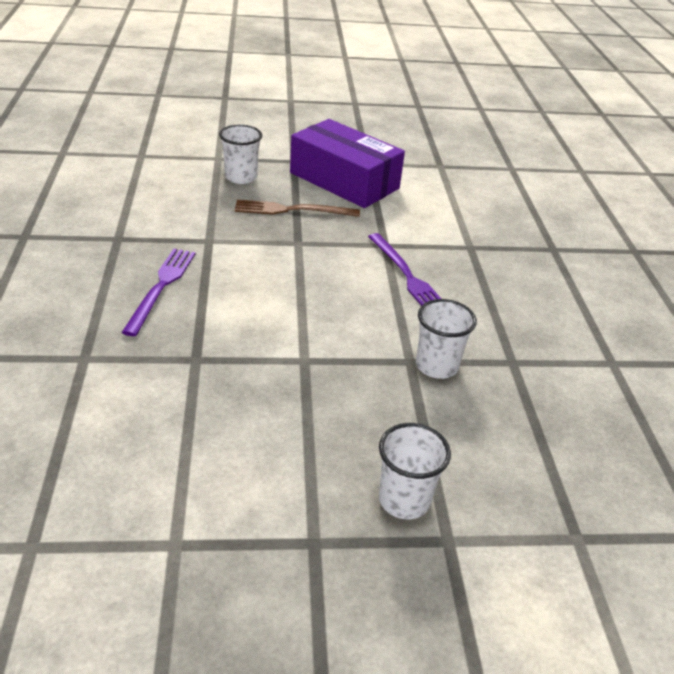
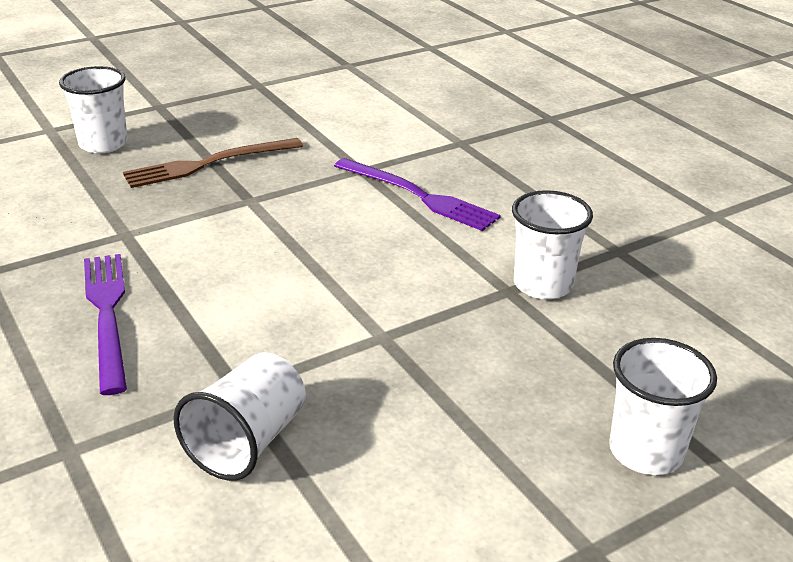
camera: 25 degrees left, 5 degrees down
purple box [290,119,405,208] -> none
none -> white cup [174,352,306,481]

